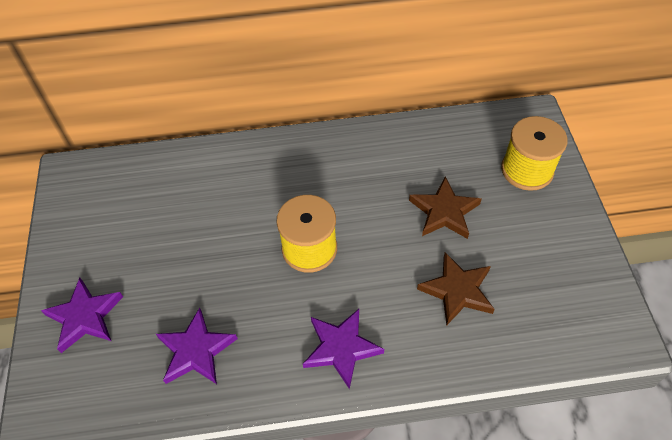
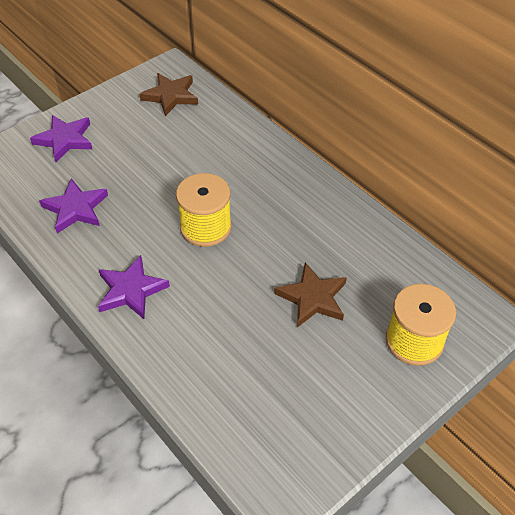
camera: 55 degrees right, 5 degrees down
brown star [417,252,495,326] -> brown star moved to [140,73,198,116]

